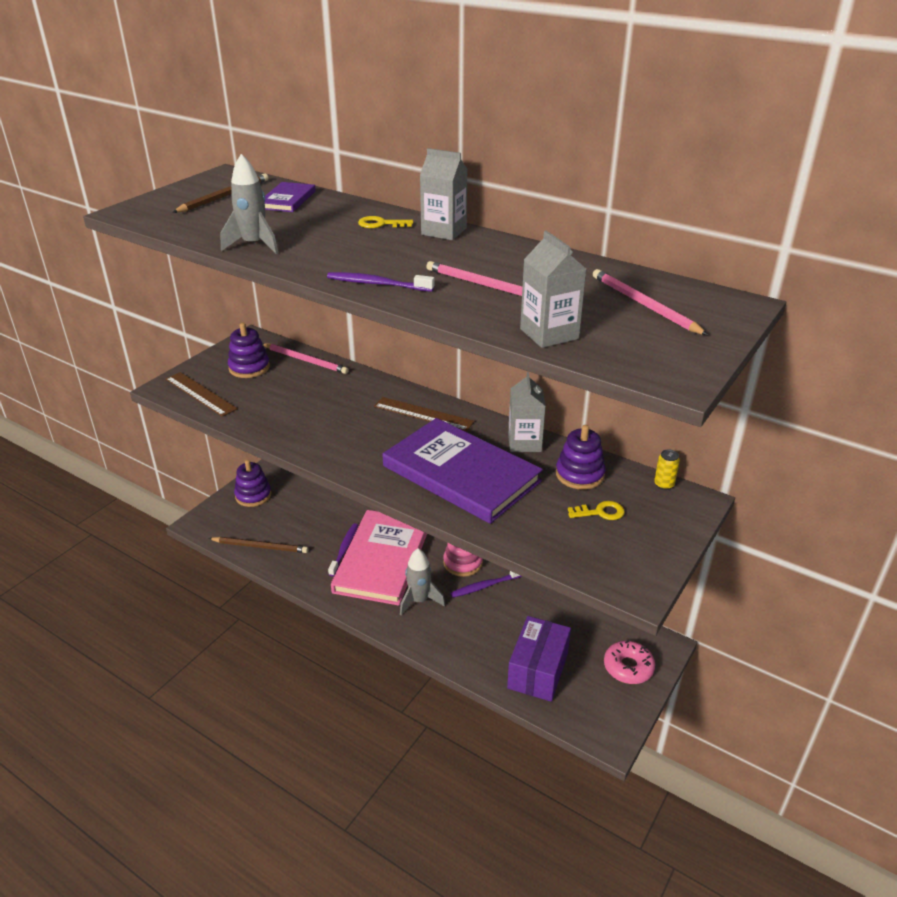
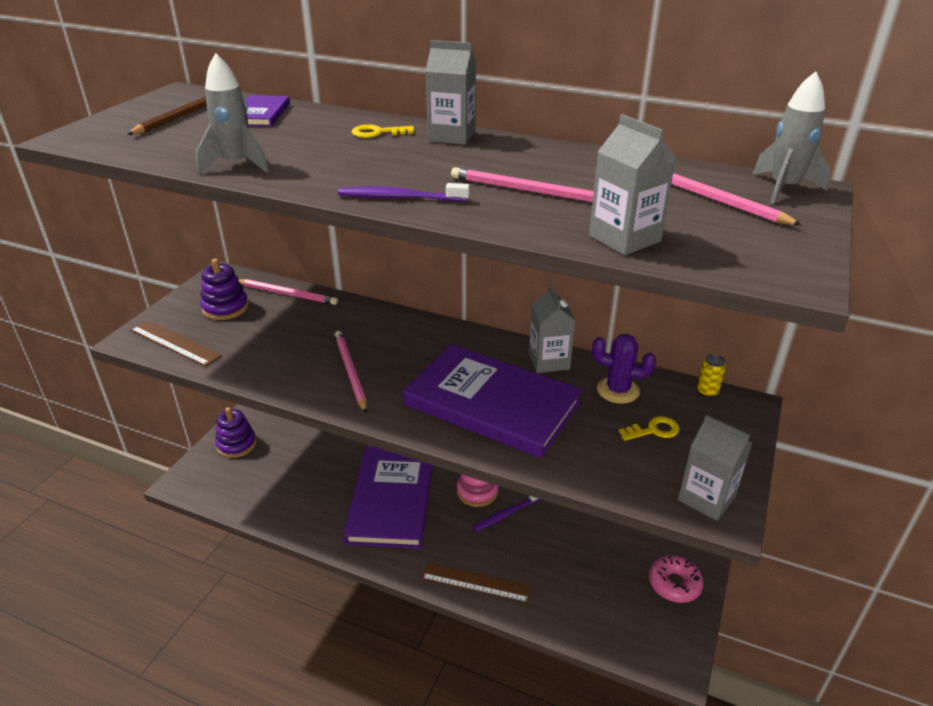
camera: 10 degrees left, 0 degrees up
brown pencil [208,537,308,553] -> none
purple toothbrush [328,523,358,577] -> none
pink book [331,510,427,606] -> purple book [343,446,433,549]
brown ruler [374,397,474,432] -> brown ruler moved to [421,562,533,603]
grey rocket [400,548,445,616] -> grey rocket moved to [753,71,831,204]
purple box [507,616,571,702] -> none
purple stacking toy [556,425,606,490] -> purple cactus [592,334,656,404]
none -> pink pencil [335,331,367,413]
none -> grey carton [678,415,753,521]

